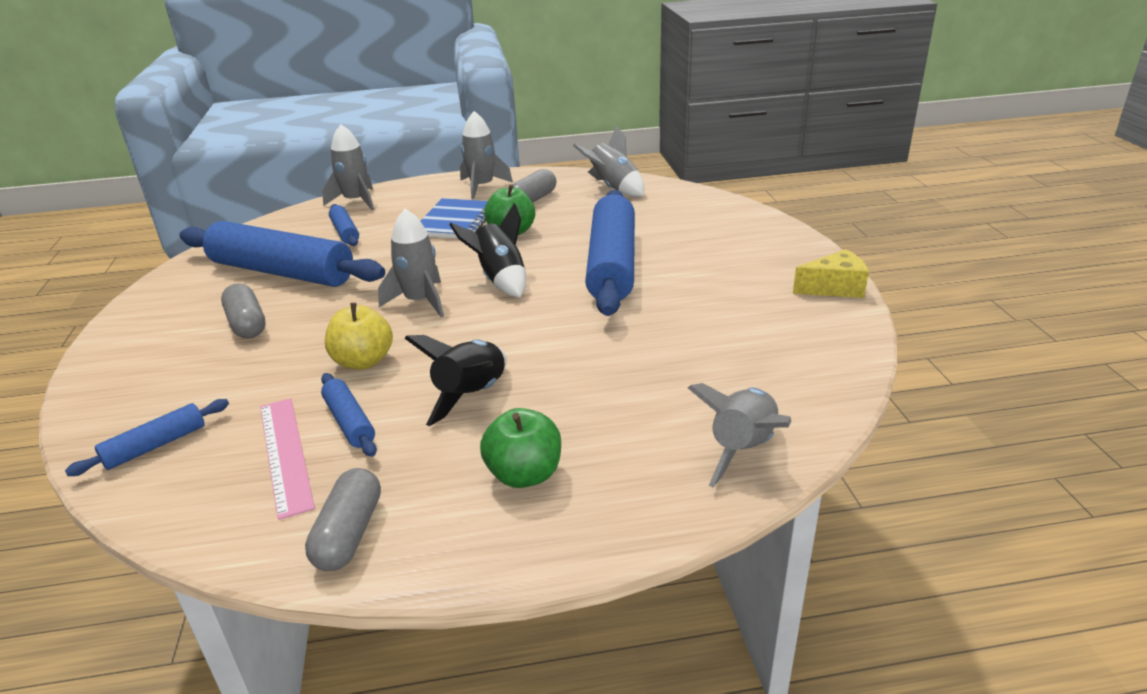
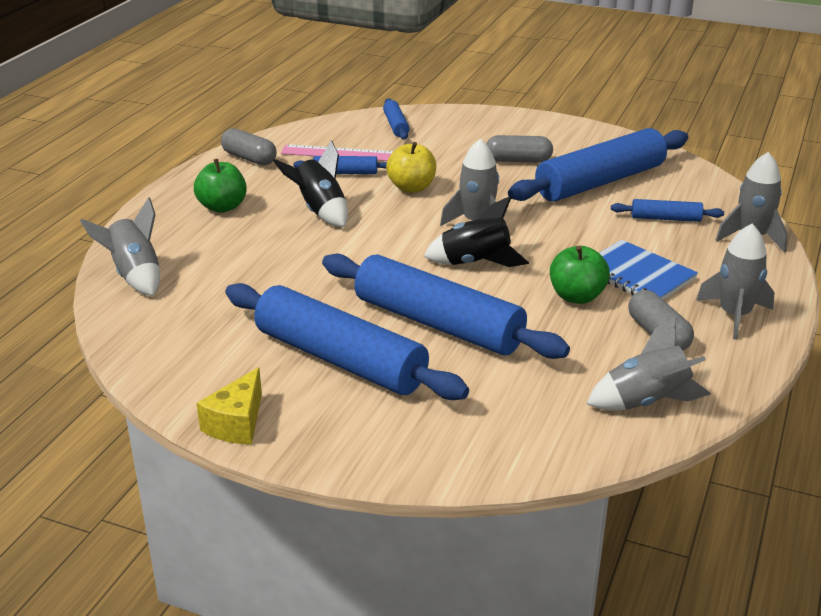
camera: 120 degrees right, 0 degrees up
none -> blue rolling pin [225,283,469,400]

